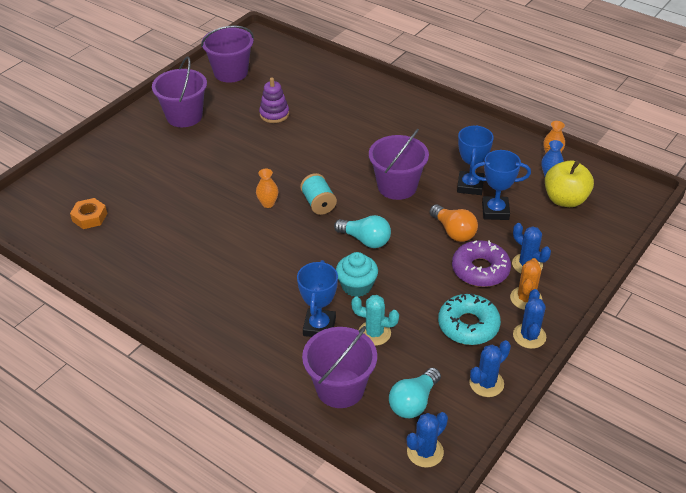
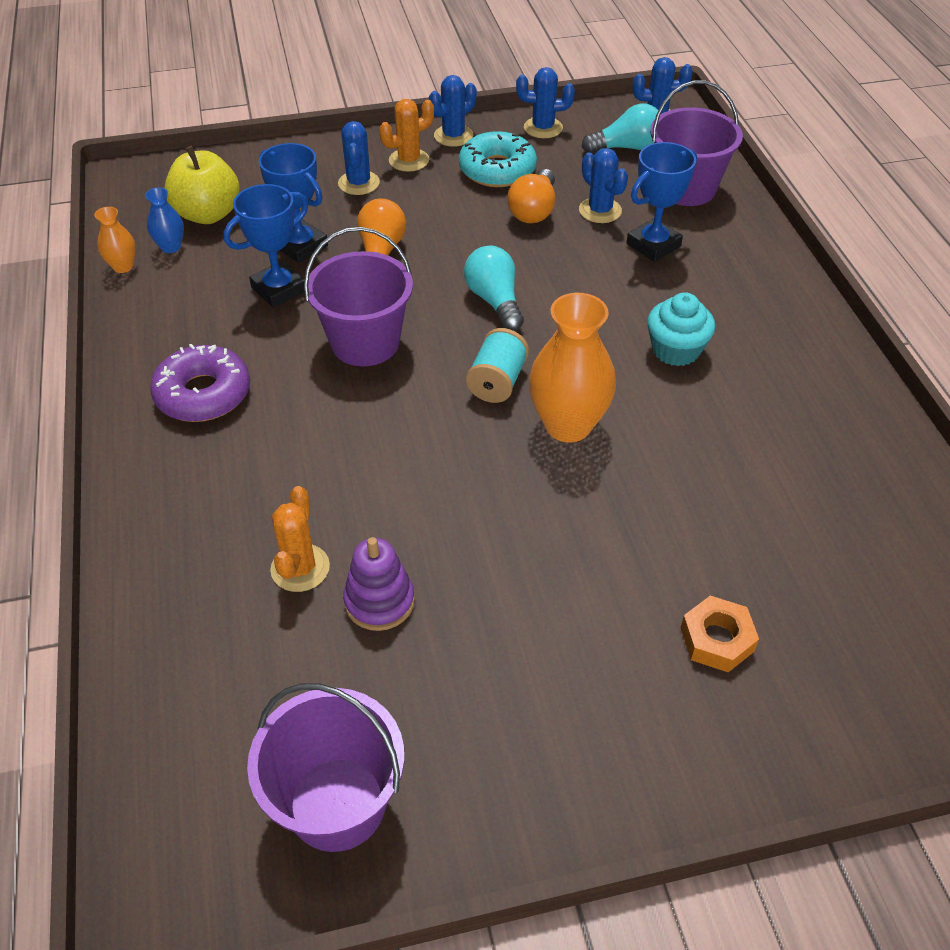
camera: 140 degrees left, 5 degrees up
orange nut [70,198,107,229] -> orange nut moved to [681,596,759,672]
purple bucket [152,56,207,127] -> none
orange vase [256,169,278,208] -> orange vase [529,293,616,442], size x2.02
turquoise cupcake [336,252,378,297] -> turquoise cupcake moved to [647,292,715,366]
turquoise cactus [351,295,399,346] -> blue cactus [579,148,628,223]
purple donut [452,240,511,287] -> purple donut moved to [150,344,250,422]
none -> orange cactus [270,486,330,592]
none -> orange light bulb [507,169,555,223]

